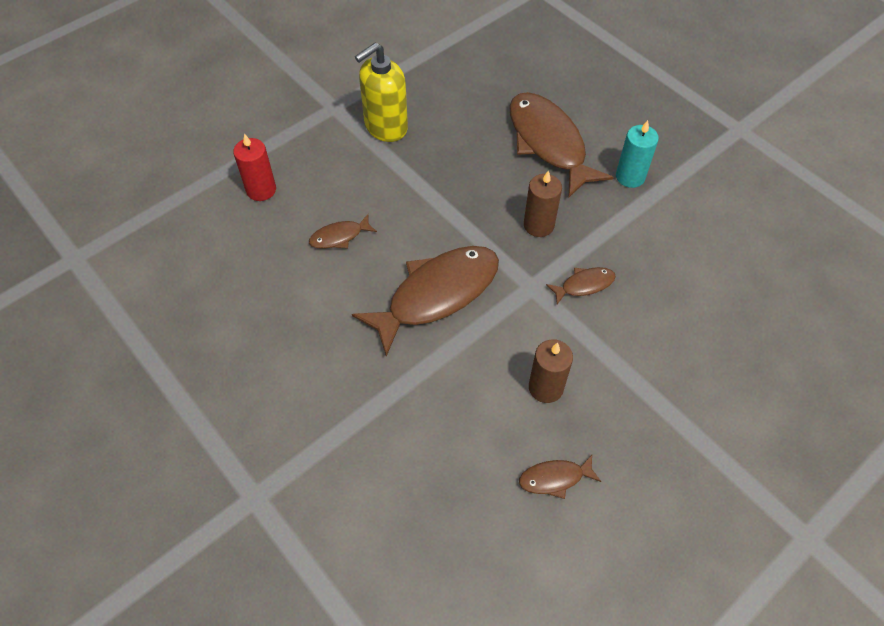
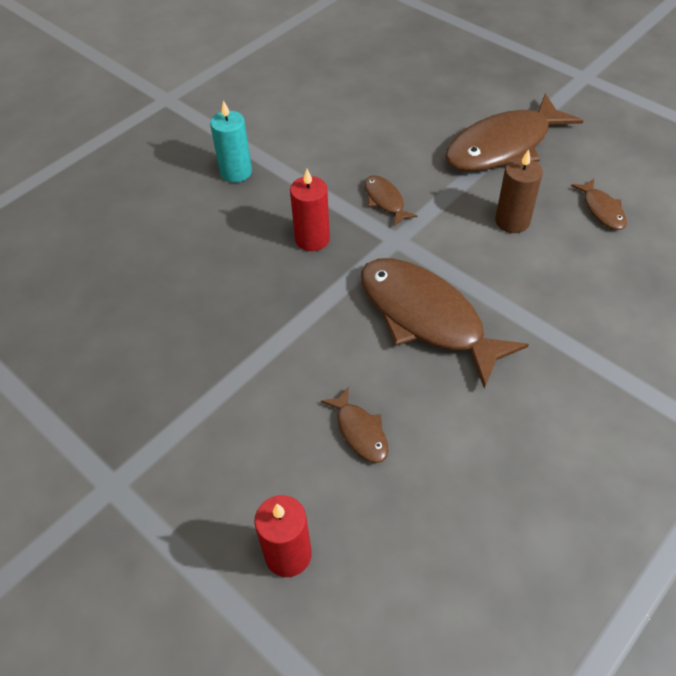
camera: 95 degrees left, 5 degrees down
yellow soap dispenser [355,43,408,142] -> none
brown fish [509,92,613,198] -> brown fish moved to [445,93,584,171]
brown candle [524,171,562,237] -> red candle [290,169,330,251]

